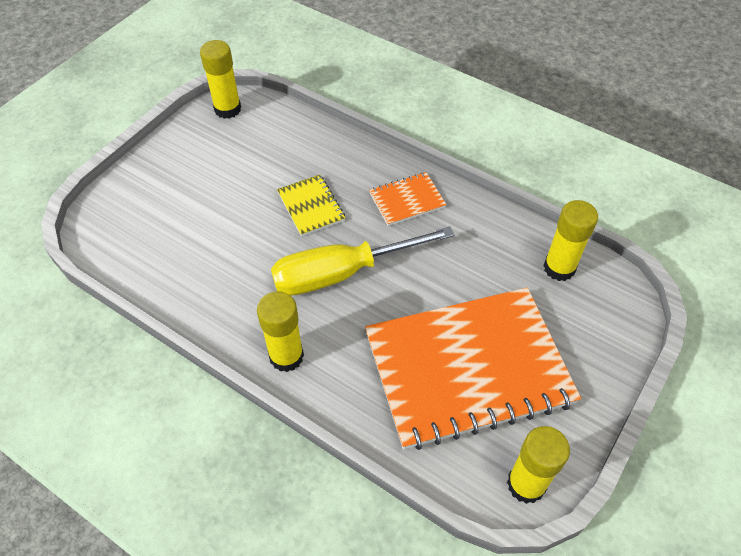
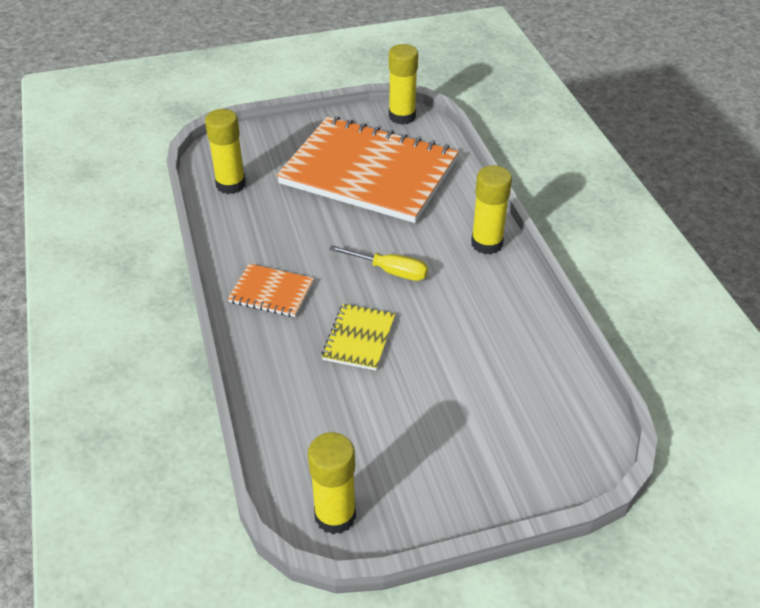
camera: 140 degrees left, 10 degrees down
yellow screwdriver [271,227,454,296] -> yellow screwdriver [329,245,428,281], size x0.54

